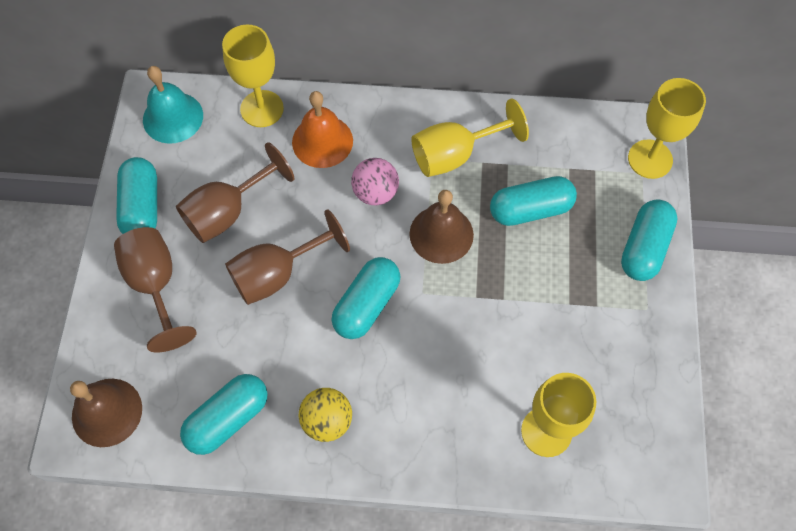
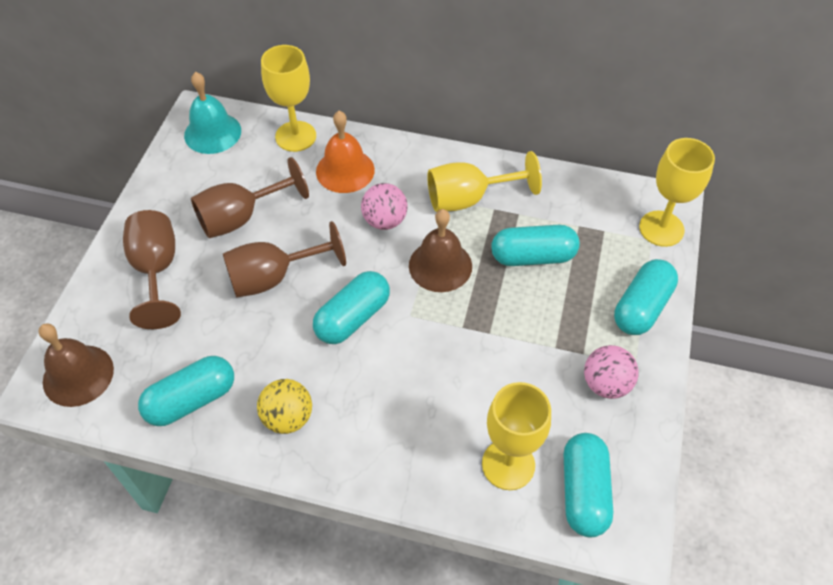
camera: 10 degrees right, 10 degrees down
turquoise capsule [116,157,157,234] -> turquoise capsule moved to [564,433,613,537]
none -> pink ball [584,345,639,399]

